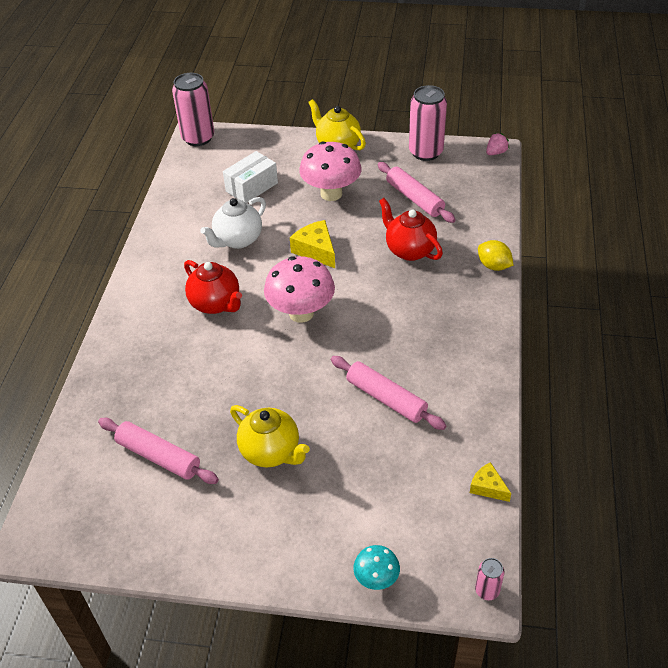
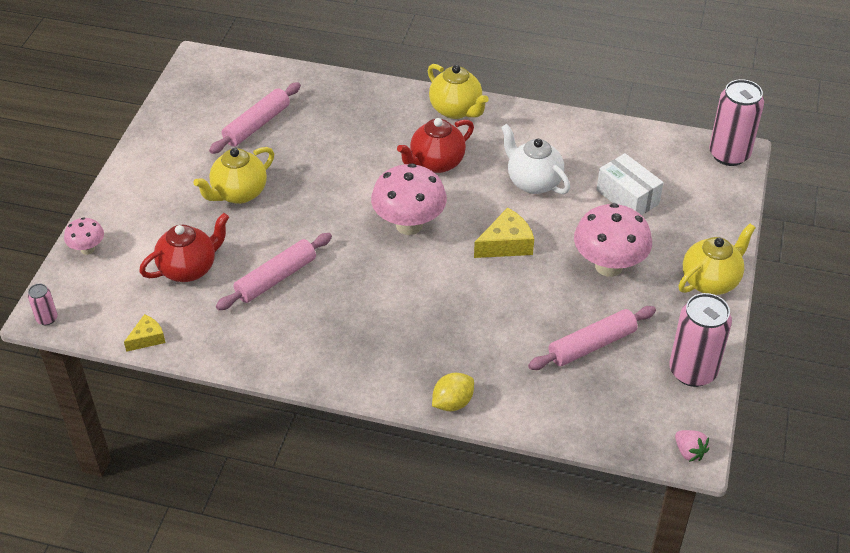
camera: 95 degrees right, 0 degrees up
turquoise mushroom [353,545,400,590] -> pink mushroom [64,217,104,255]
red teapot [379,198,443,261] -> red teapot moved to [139,213,229,282]
none -> yellow teapot [428,64,489,119]

